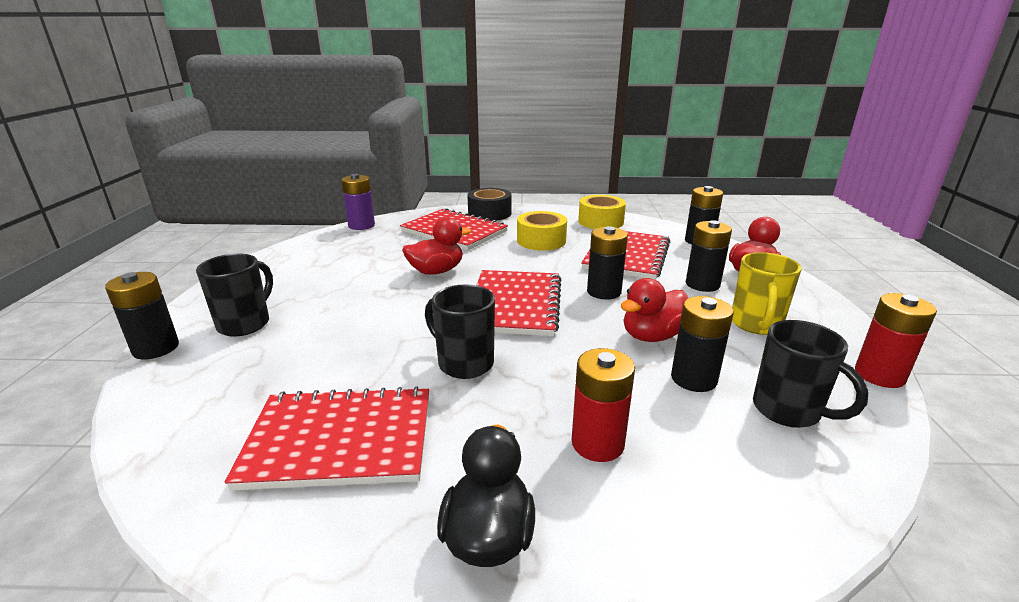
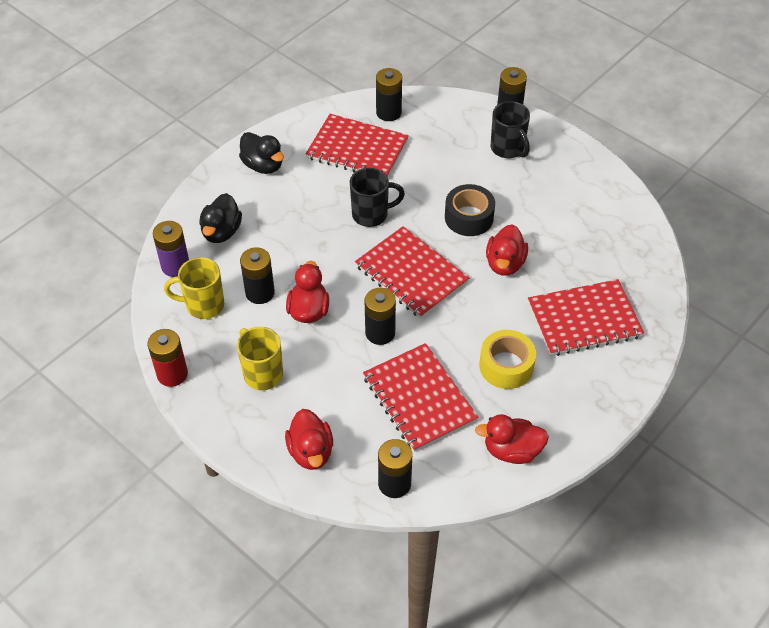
camera: 130 degrees right, 25 degrees up
red notebook [225,386,429,491] -> red notebook turned 75 degrees clockwise [306,114,409,177]
purple battery [341,174,375,230] -> purple battery moved to [153,221,189,277]
black tape [467,188,511,221] -> black tape moved to [445,184,495,236]
red battery [572,348,635,462] -> none
yellow tape [578,195,626,229] -> red duck [475,414,549,464]
black battery [686,220,732,292] -> black battery moved to [376,68,402,121]
black mug [753,320,869,428] -> yellow mug [164,257,224,319]
none -> black duck [199,193,242,243]

